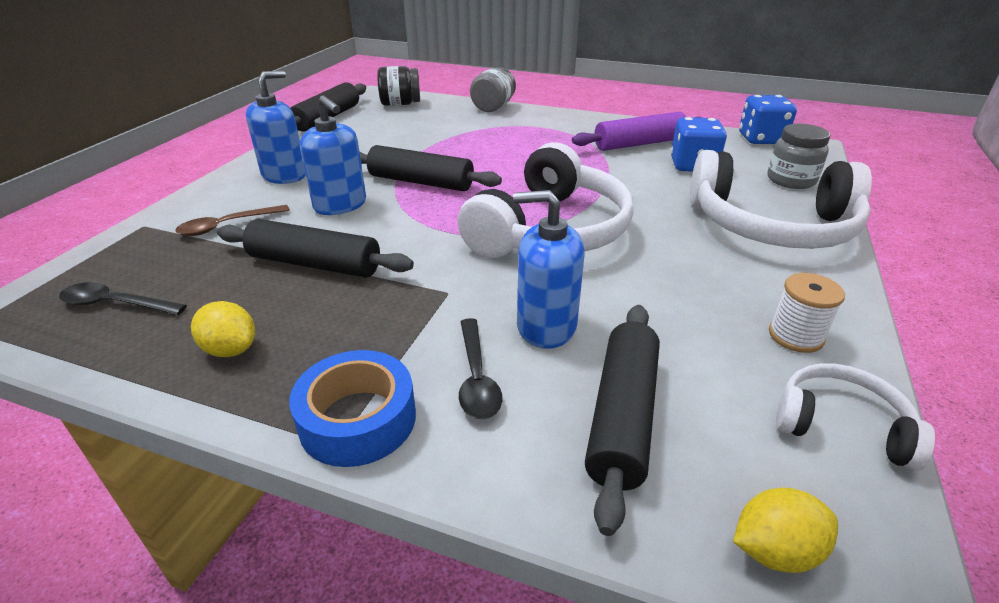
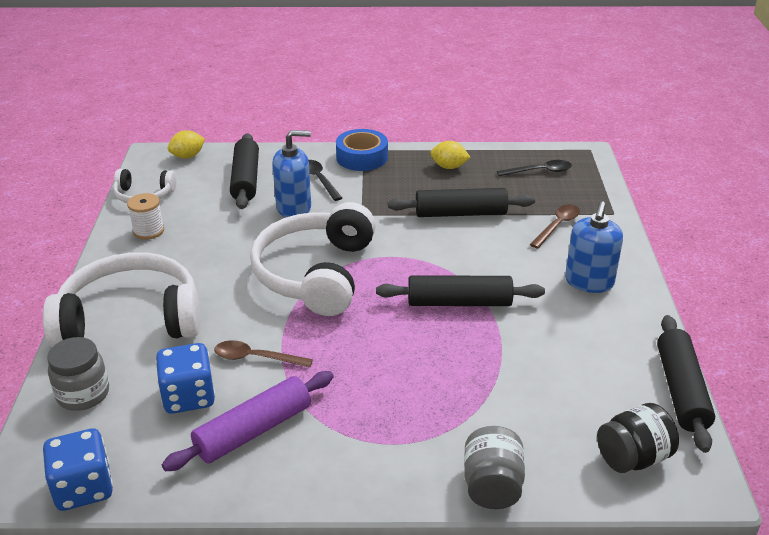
camera: 160 degrees right, 0 degrees up
blue soap dispenser [300,95,366,215] -> none
none -> brown spoon [214,340,313,368]

